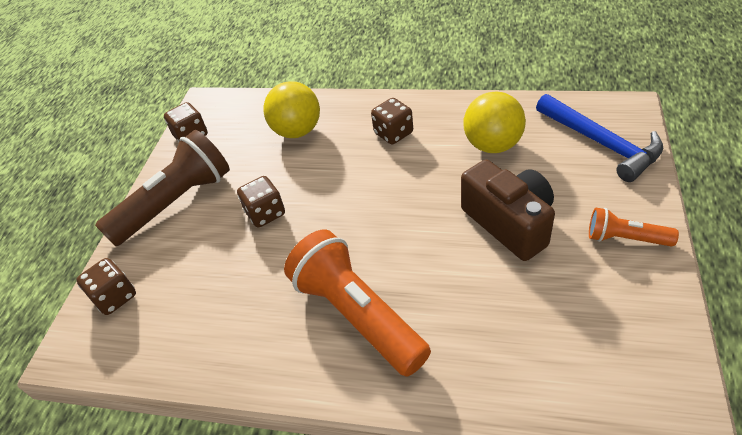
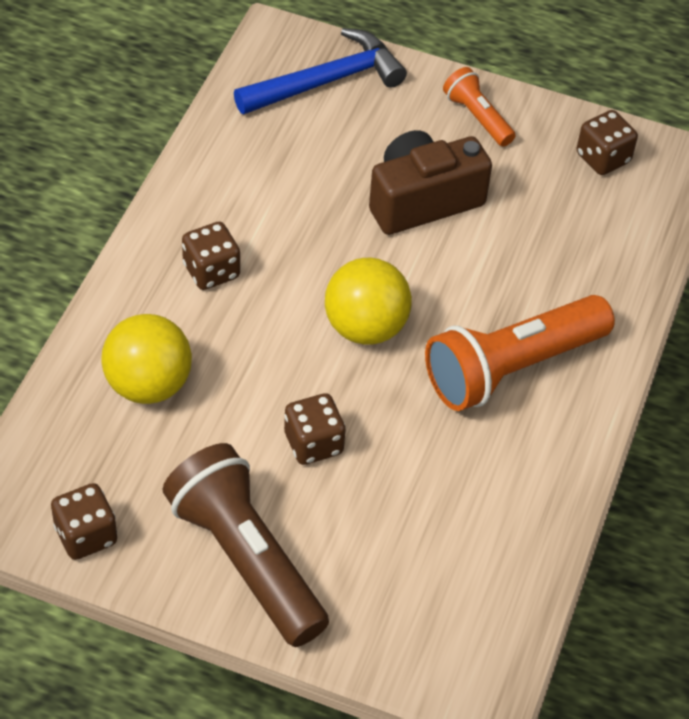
camera: 90 degrees left, 5 degrees up
brown dice [76,258,136,315] -> brown dice moved to [577,110,638,175]
yellow ball [464,92,526,153] -> yellow ball moved to [325,258,412,345]
orange flashlight [589,208,679,247] -> orange flashlight turned 120 degrees clockwise [443,67,516,147]

